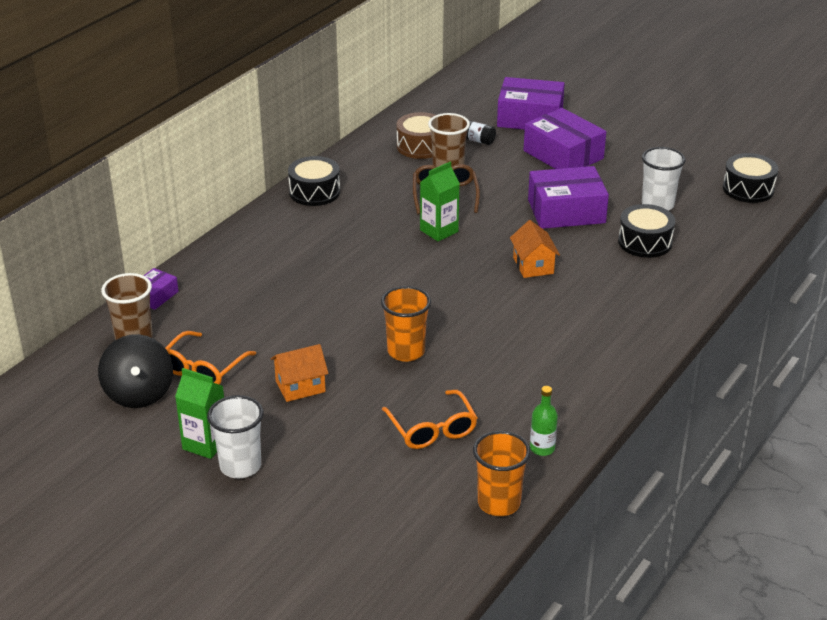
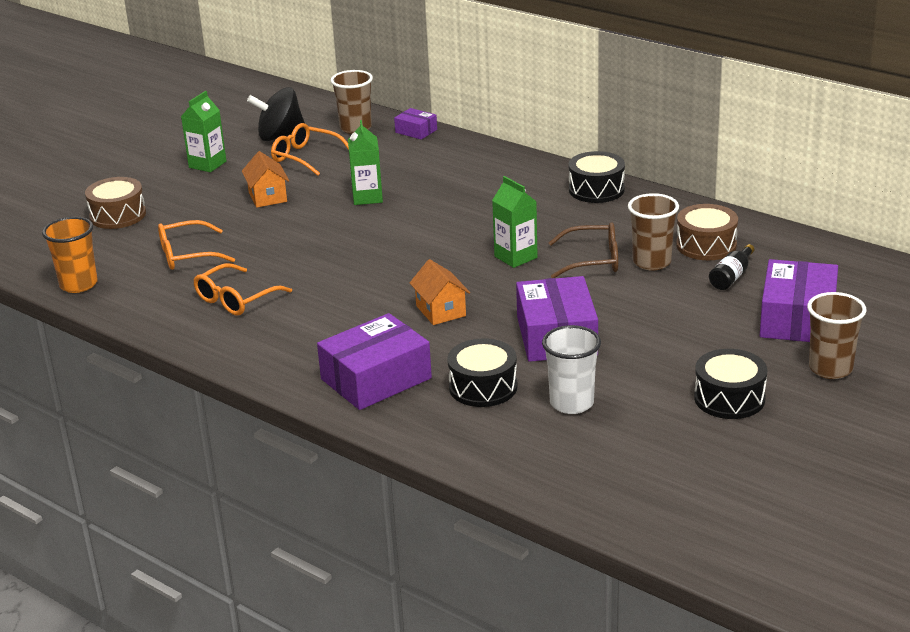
camera: 95 degrees right, 5 degrees down
white cup [207,395,264,478] -> none
orange cup [381,286,431,362] -> none
orange house [510,220,560,278] -> orange house turned 75 degrees clockwise [410,259,470,325]
purple box [523,108,606,169] -> purple box moved to [317,313,432,410]
green bottle [530,386,558,456] -> none
black drum [723,153,778,203] -> black drum moved to [694,349,767,419]
none -> brown drum [85,177,146,229]
none -> orange glasses [194,263,292,316]
none -> green carton [348,120,383,205]
none -> brown cup [807,292,866,379]

